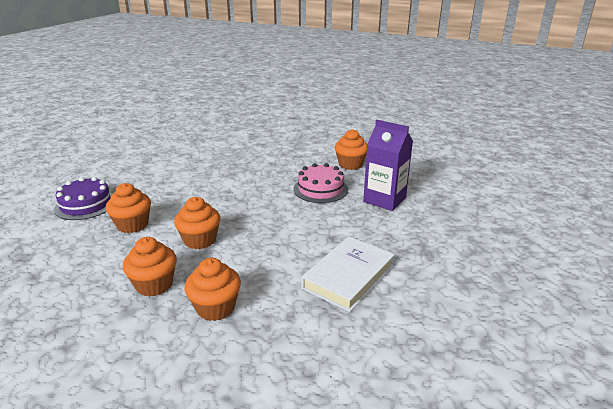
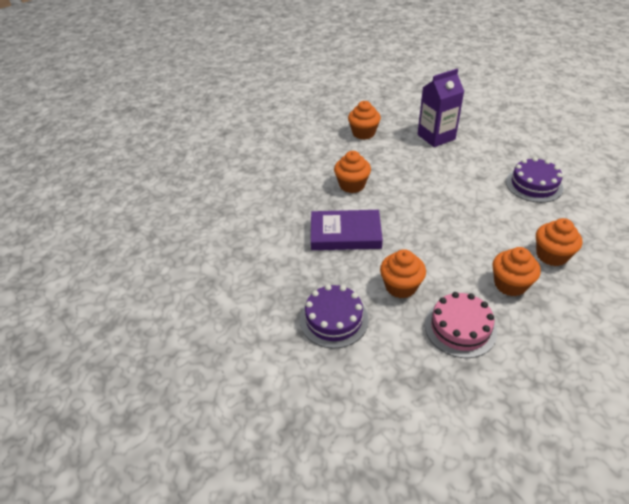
camera: 60 degrees left, 15 degrees up
orange cupcake [174,197,220,249] -> orange cupcake moved to [334,151,371,193]
pink cake [293,163,348,203] -> pink cake moved to [425,292,497,358]
white book [301,236,395,312] -> purple cake [506,157,563,203]
none -> purple book [311,210,383,250]

